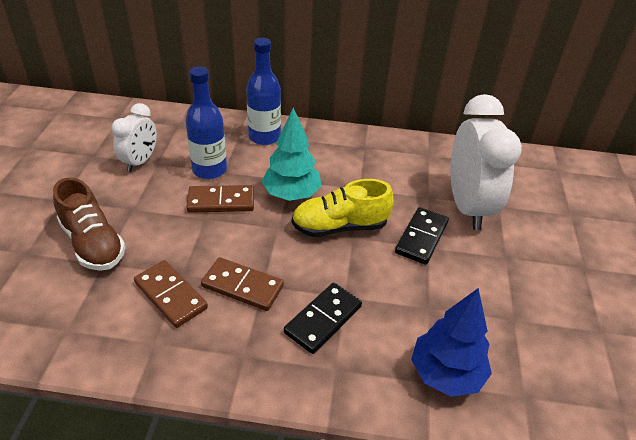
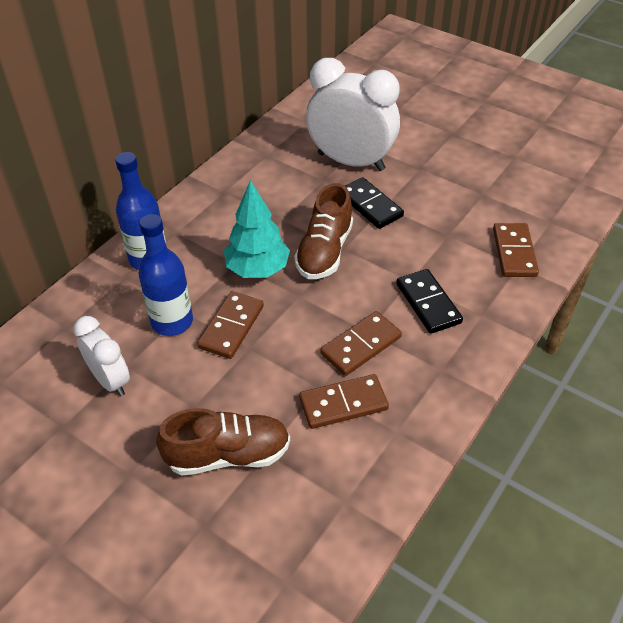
camera: 60 degrees left, 5 degrees up
yellow shoe [292,179,394,237] -> brown shoe [294,183,353,279]
blue tree [411,288,492,397] -> brown domino [493,223,539,277]

